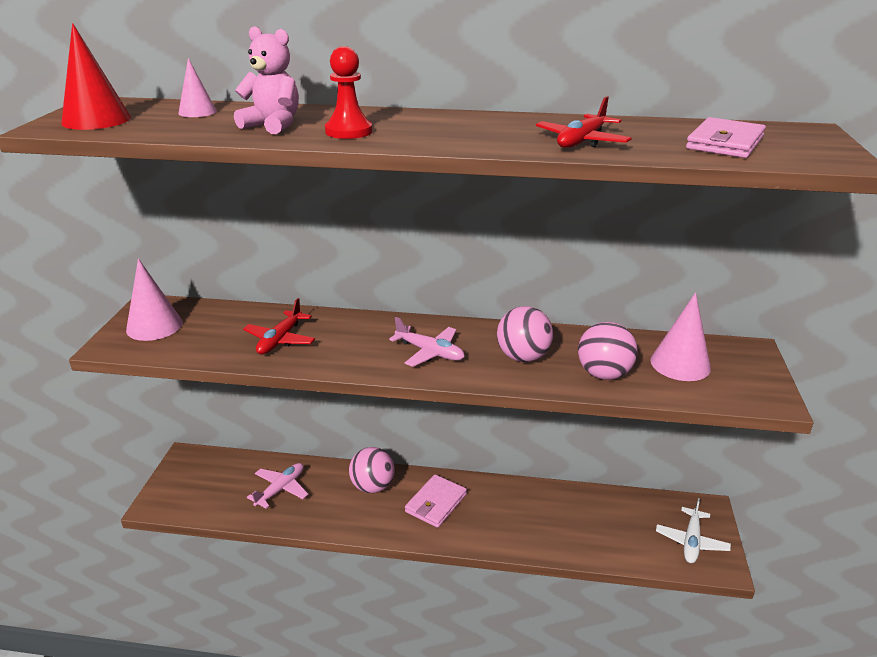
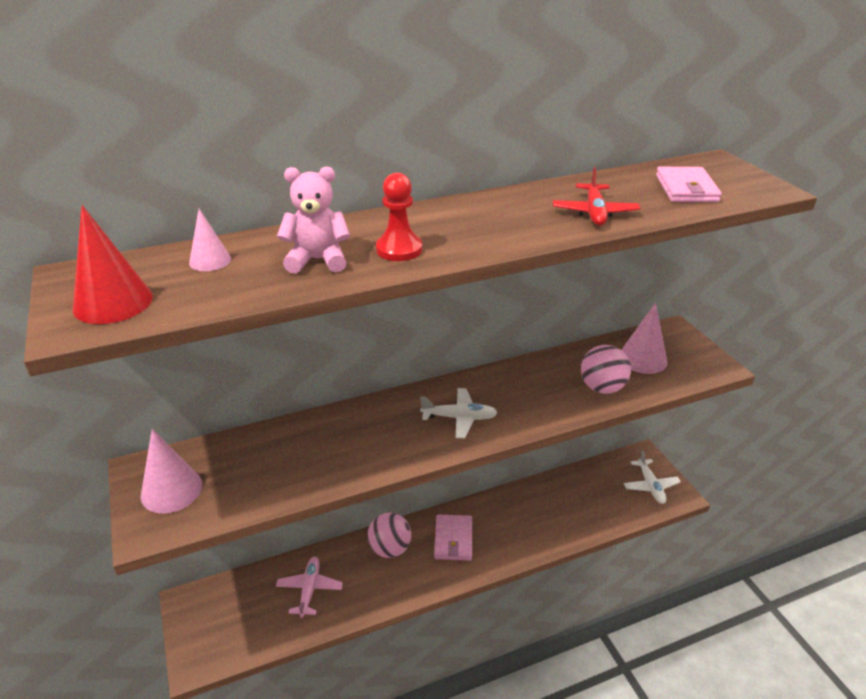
camera: 30 degrees left, 5 degrees up
red plane [243,298,315,354] -> none
pink plane [389,317,465,367] -> white plane [420,388,498,438]
pink ball [497,306,553,362] -> none

